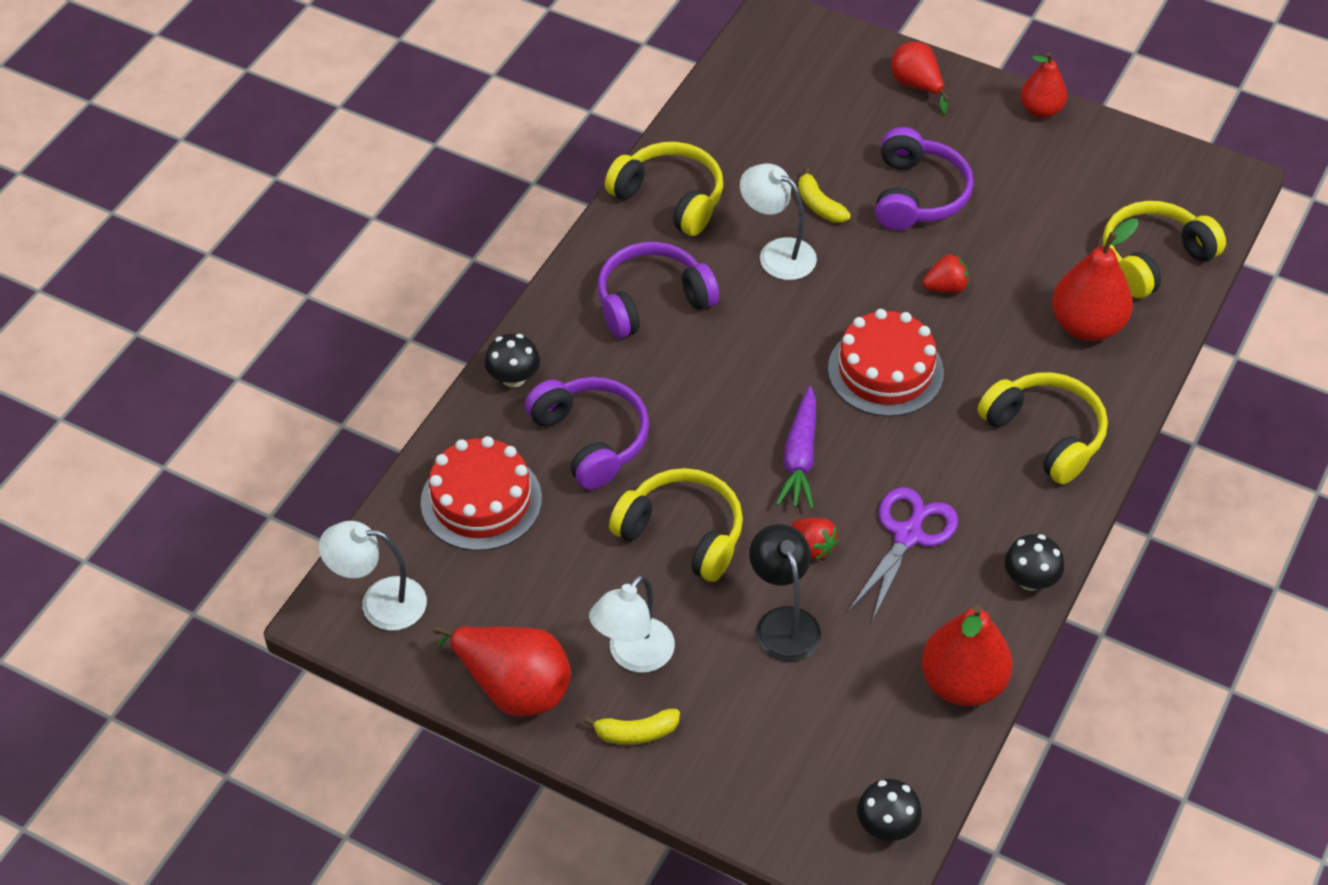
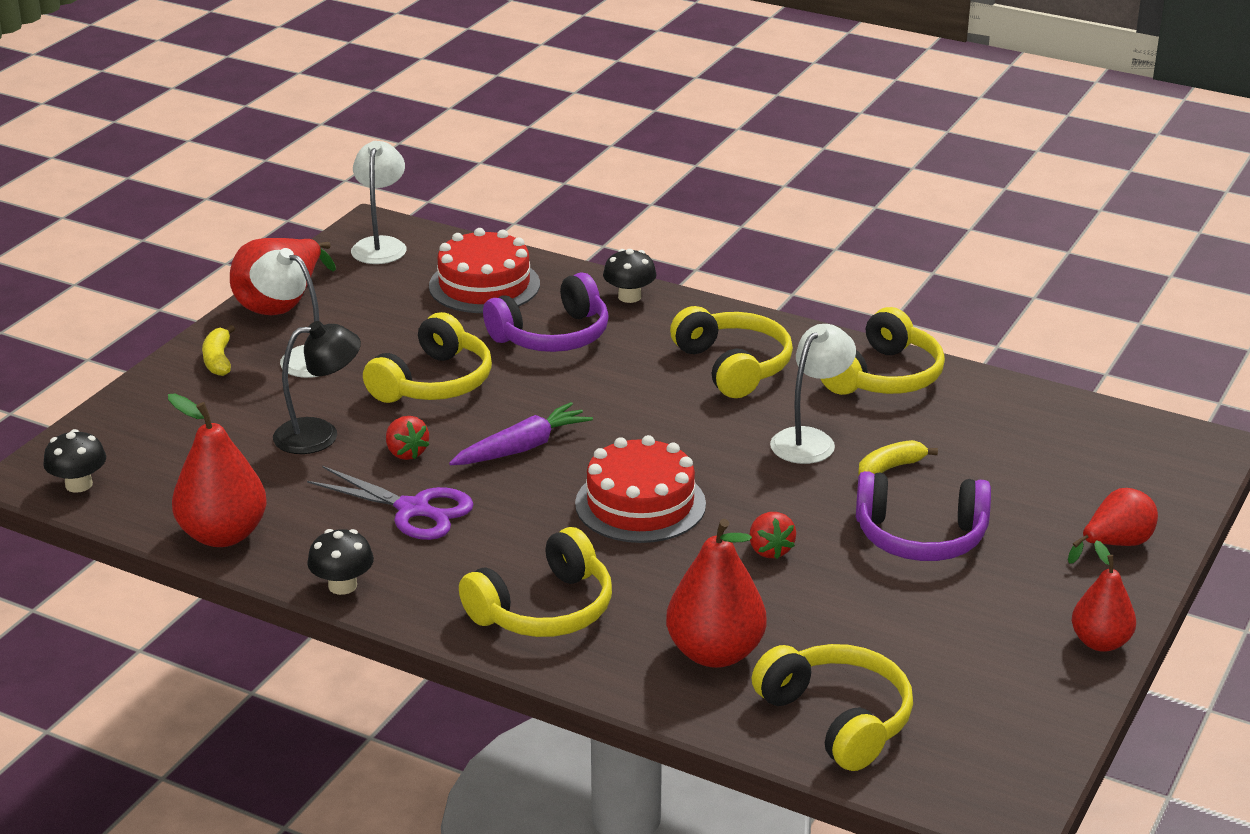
camera: 90 degrees right, 20 degrees down
purple headphones [598,242,719,338] -> yellow headphones [670,306,793,398]
purple carrot [776,386,816,509] -> purple carrot turned 135 degrees clockwise [449,402,593,465]
red strawberry [791,518,839,560] -> red strawberry turned 75 degrees counterclockwise [386,416,430,460]

